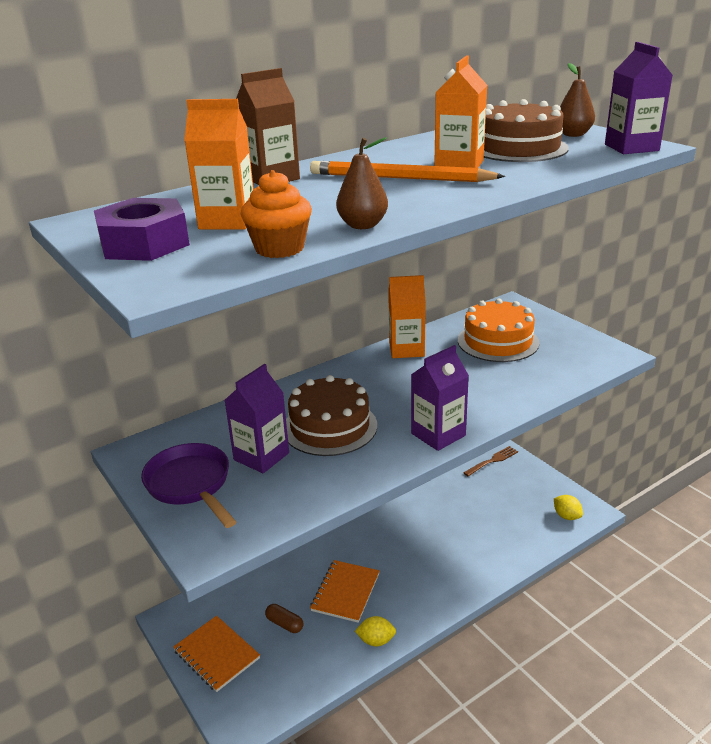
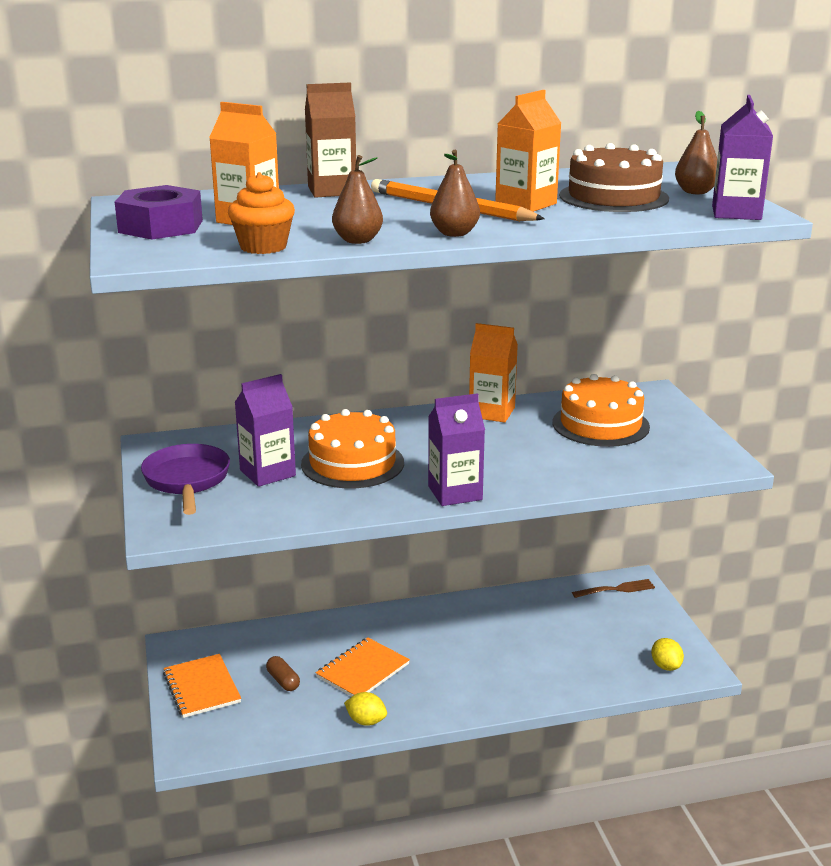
camera: 20 degrees right, 5 degrees down
brown cake [286,375,377,456] -> orange cake [301,409,404,488]
none -> brown pear [430,150,480,237]

